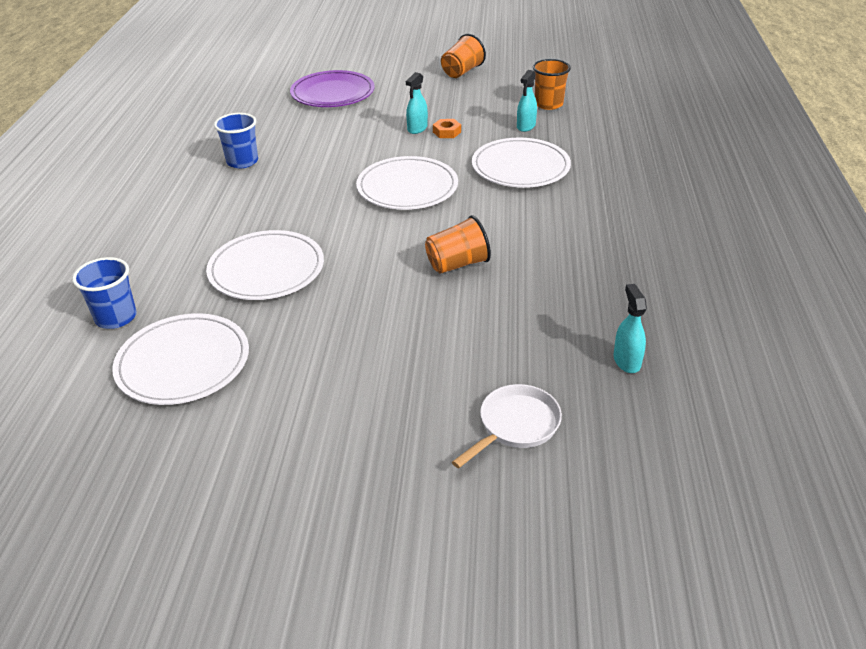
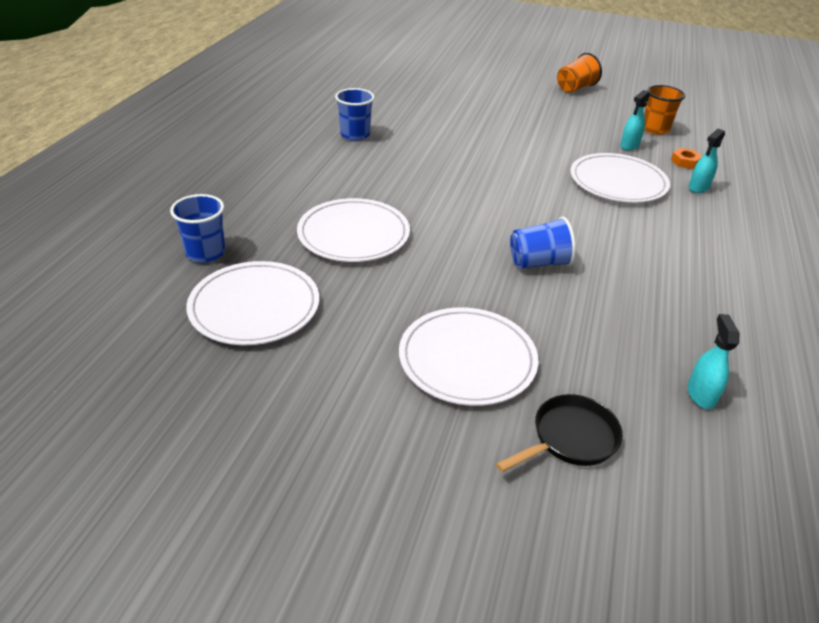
camera: 10 degrees right, 0 degrees up
purple plate [290,70,375,107] -> none
white plate [356,156,458,210] -> white plate moved to [399,307,538,406]
turquoise spray bottle [406,72,428,134] -> turquoise spray bottle moved to [689,129,725,193]
orange cup [425,215,491,274] -> blue cup [510,216,576,269]
orange nut [433,119,461,138] -> orange nut moved to [671,148,702,169]
white pan [452,384,562,468] -> black pan [496,394,623,472]

